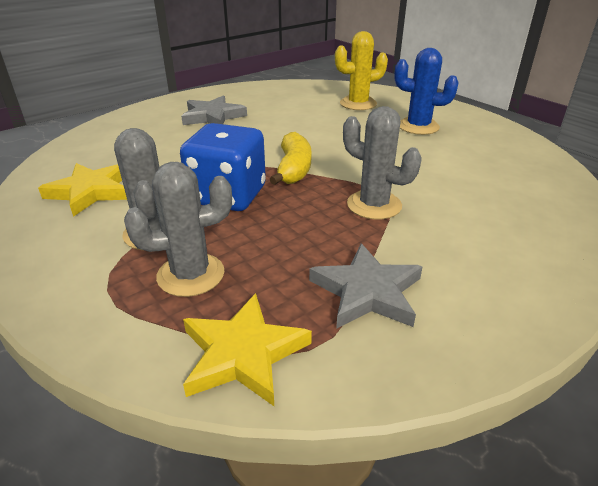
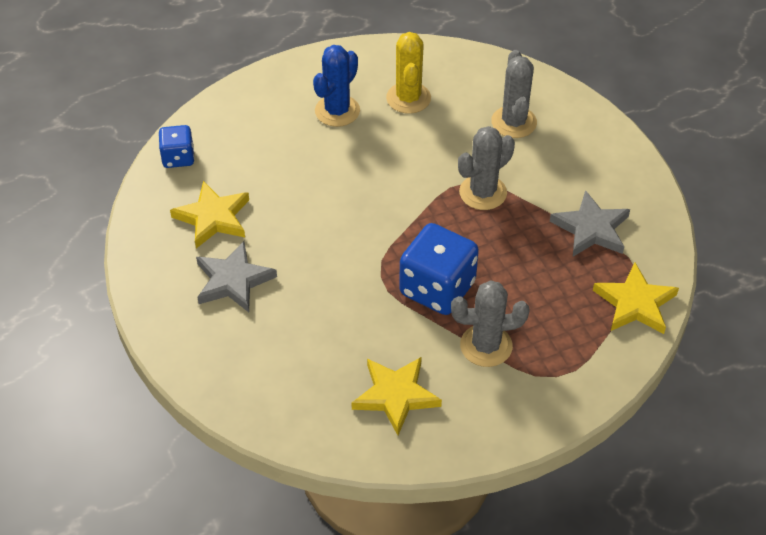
camera: 75 degrees left, 15 degrees up
grey cactus [124,162,232,297] -> grey cactus moved to [491,50,537,138]
yellow banana [270,132,311,185] -> none
yellow cactus [335,31,388,110] -> yellow cactus moved to [386,32,431,114]
none -> blue dice [158,125,194,168]
none -> yellow star [170,181,249,248]

